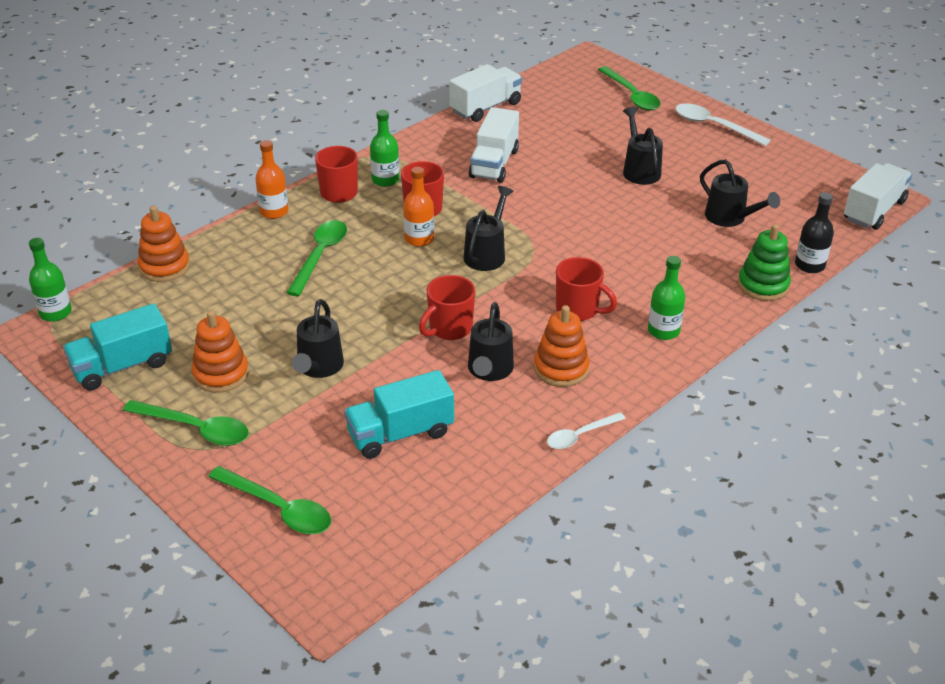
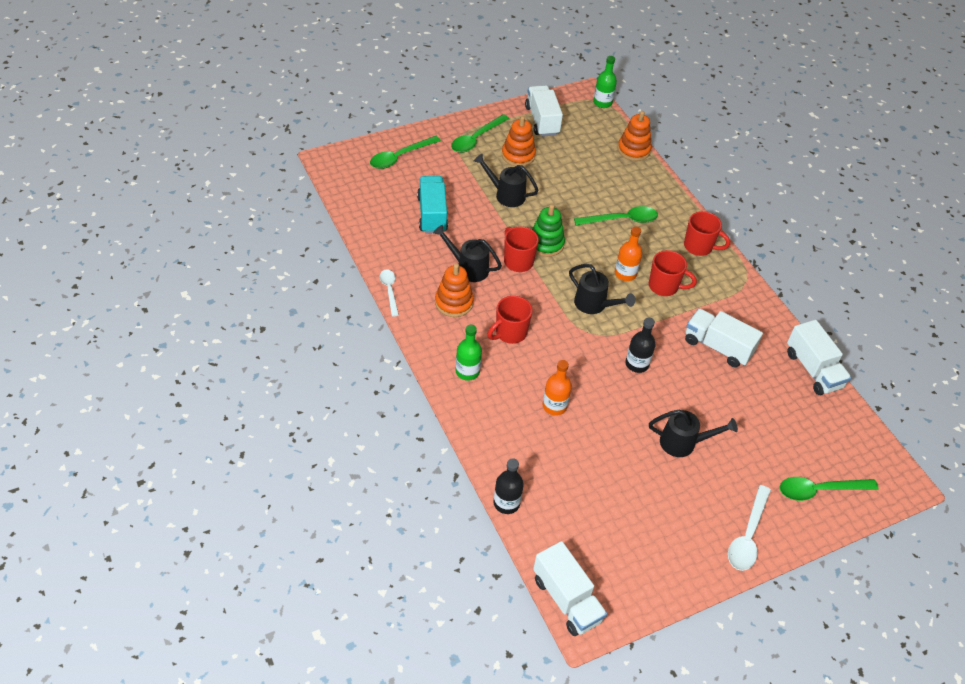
camera: 105 degrees right, 10 degrees up
turquoise truck [63,303,172,391] -> white truck [525,85,563,137]
orange bottle [255,140,288,219] -> orange bottle moved to [543,360,572,416]
green spoon [286,220,347,296] -> green spoon turned 45 degrees counterclockwise [574,206,658,225]
green bottle [370,110,399,187] -> none
white spoon [676,103,771,146] -> white spoon turned 150 degrees clockwise [728,485,771,571]
black watering can [700,159,780,227] -> none
green stacking toy [738,224,791,301] -> green stacking toy moved to [532,204,565,257]
none -> black bottle [625,318,656,373]

